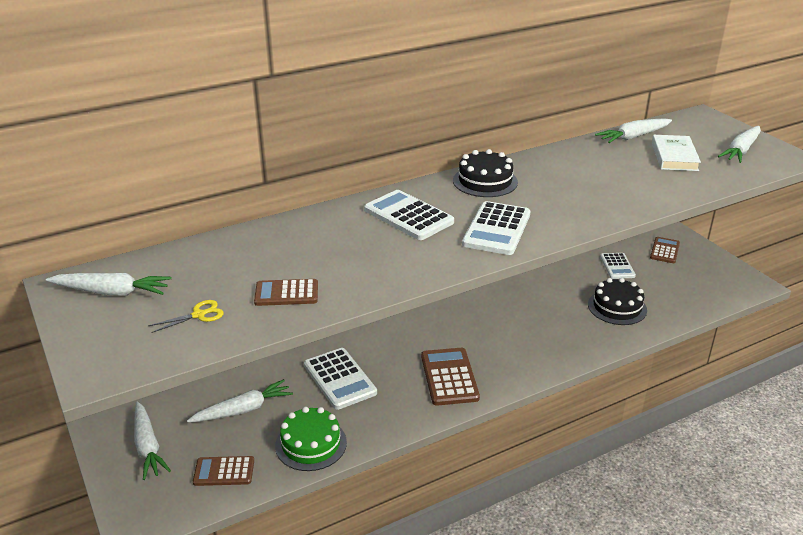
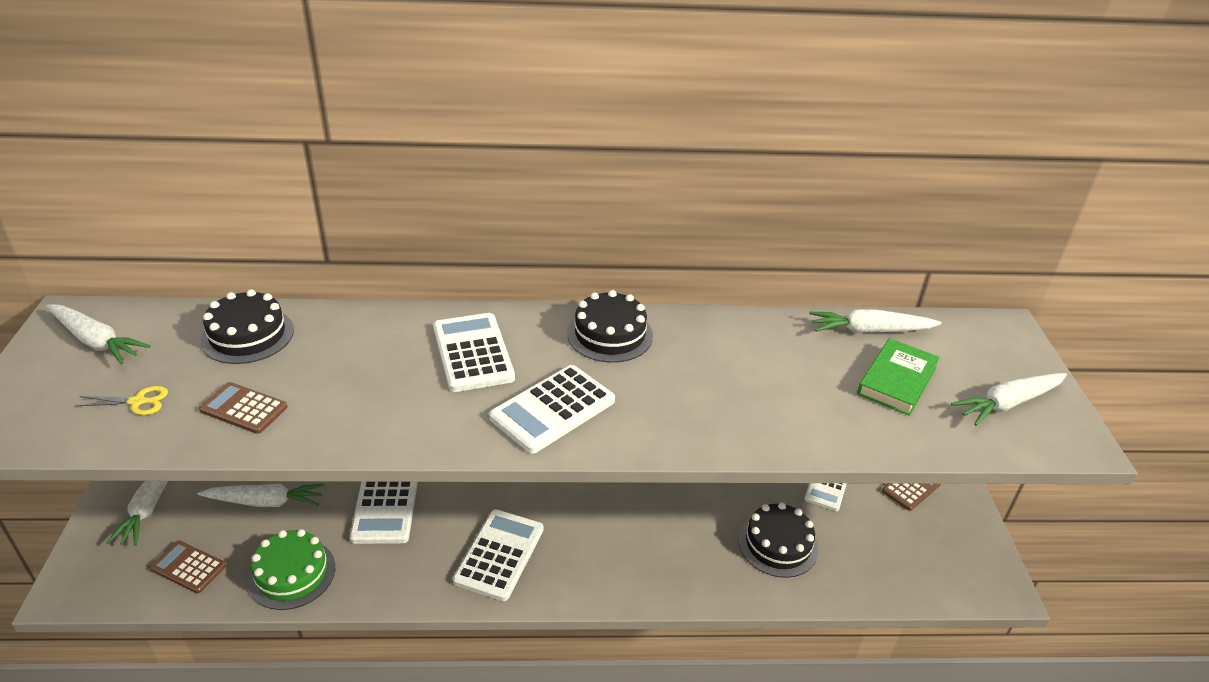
camera: 25 degrees right, 5 degrees up
brown calculator [421,348,480,406] -> white calculator [453,509,543,601]
white book [652,135,701,171] -> green book [857,338,940,416]
none -> black cake [201,289,294,364]

